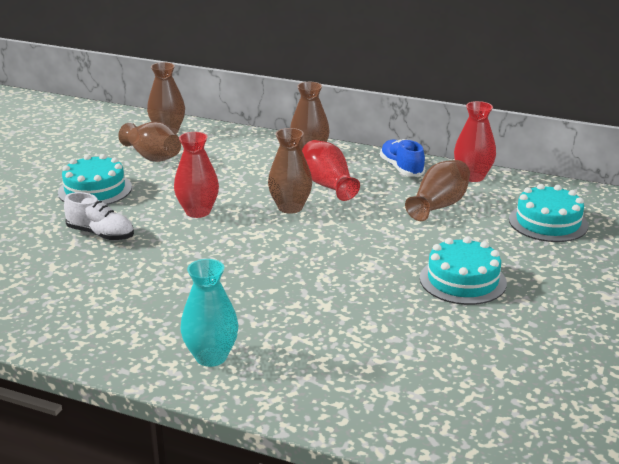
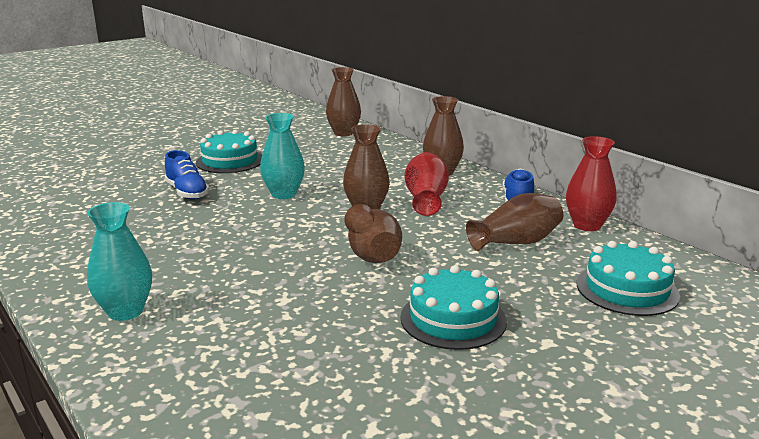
camera: 30 degrees right, 5 degrees down
white shoe [64,192,134,241] -> blue shoe [165,150,209,200]
brown vase [118,122,181,162] -> brown vase moved to [344,204,402,263]
red vase [174,132,219,218] -> turquoise vase [260,113,305,199]

